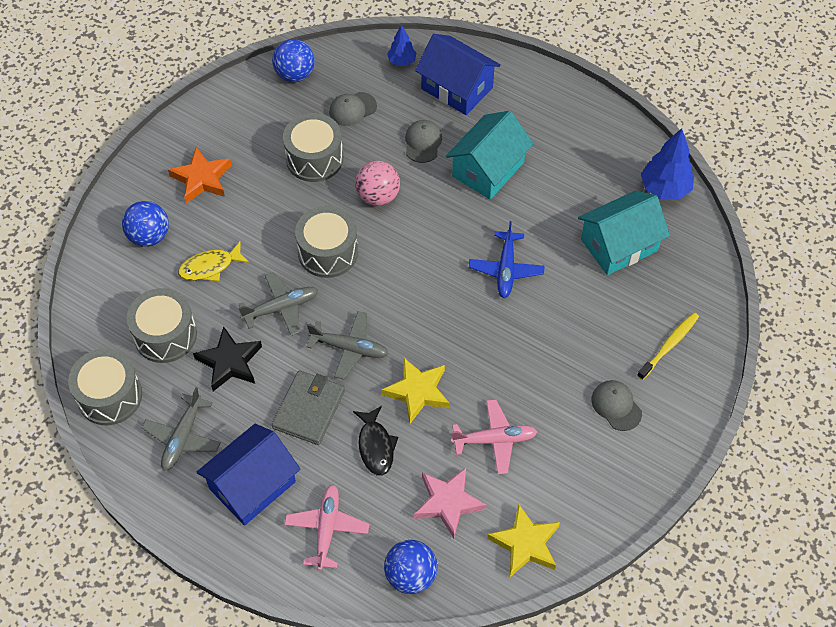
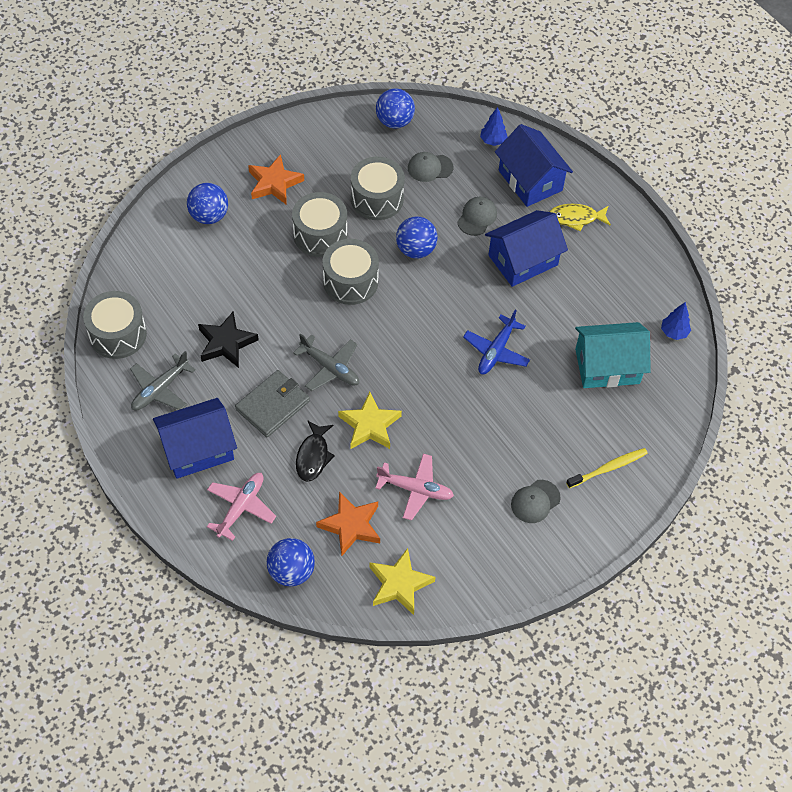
camera: 20 degrees right, 0 degrees up
grey drum [127,288,197,363] -> grey drum moved to [292,192,347,257]
yellow fish [178,242,250,281] -> yellow fish moved to [549,204,611,232]
grey plane [238,272,318,336] -> none
pink ball [355,161,400,206] -> blue ball [396,217,438,259]
pink star [414,468,486,538] -> orange star [316,492,380,556]
turquoise house [446,111,534,200] -> blue house [485,210,568,287]
grey cap [591,380,642,431] -> grey cap turned 120 degrees counterclockwise [511,480,561,523]
blue tree [641,128,694,200] -> blue tree [661,302,691,340], size x0.59

